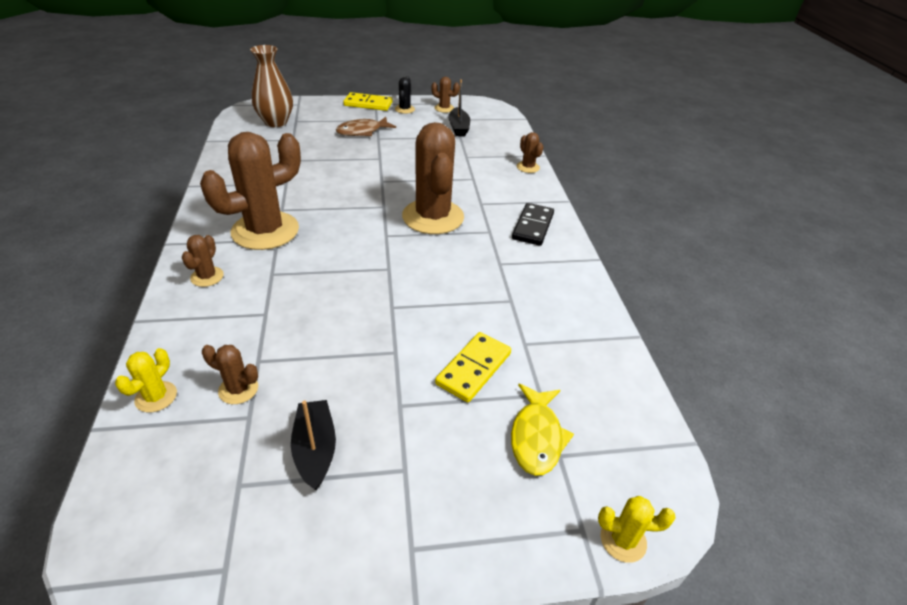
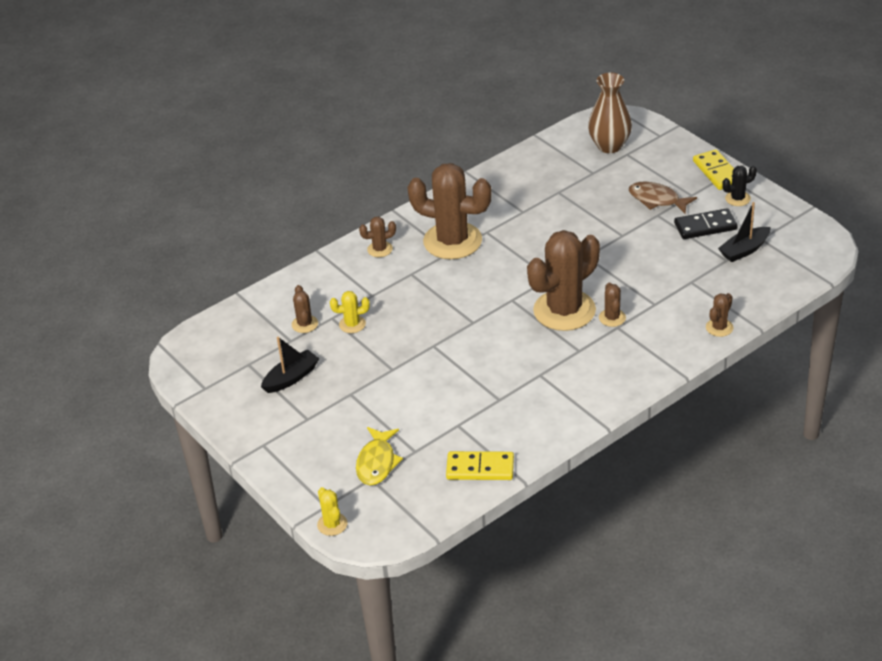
camera: 65 degrees right, 0 degrees up
yellow cactus [115,348,177,412] -> yellow cactus moved to [330,291,370,333]
brown cactus [431,77,460,113] -> brown cactus moved to [599,283,626,327]
yellow domino [435,332,511,402] -> yellow domino moved to [446,451,514,480]
yellow fish [511,384,574,476] -> yellow fish turned 60 degrees counterclockwise [356,427,403,485]
black domino [512,203,554,246] -> black domino moved to [674,208,738,239]

